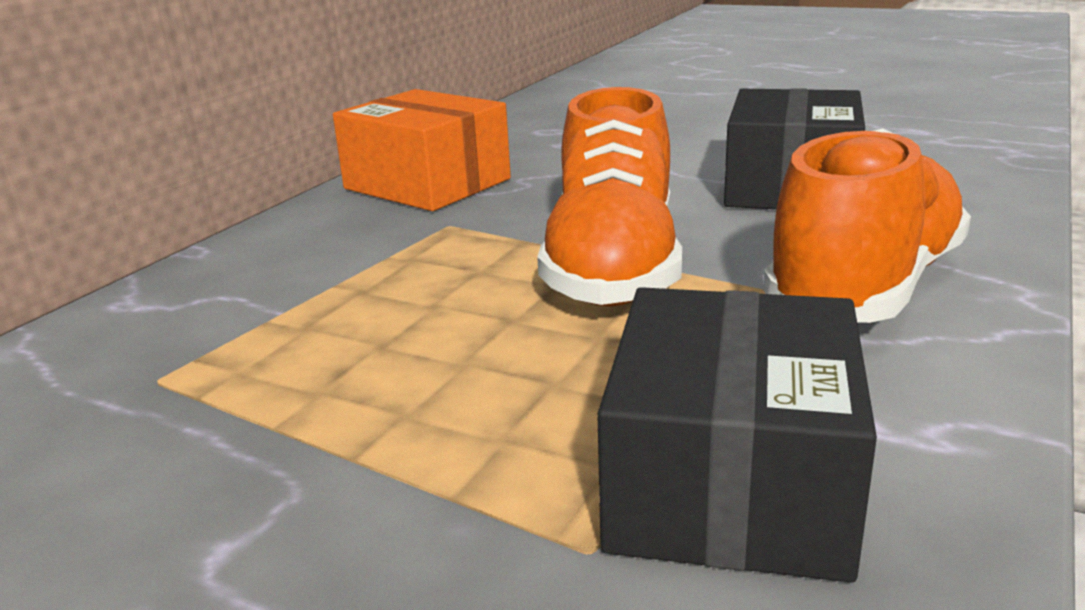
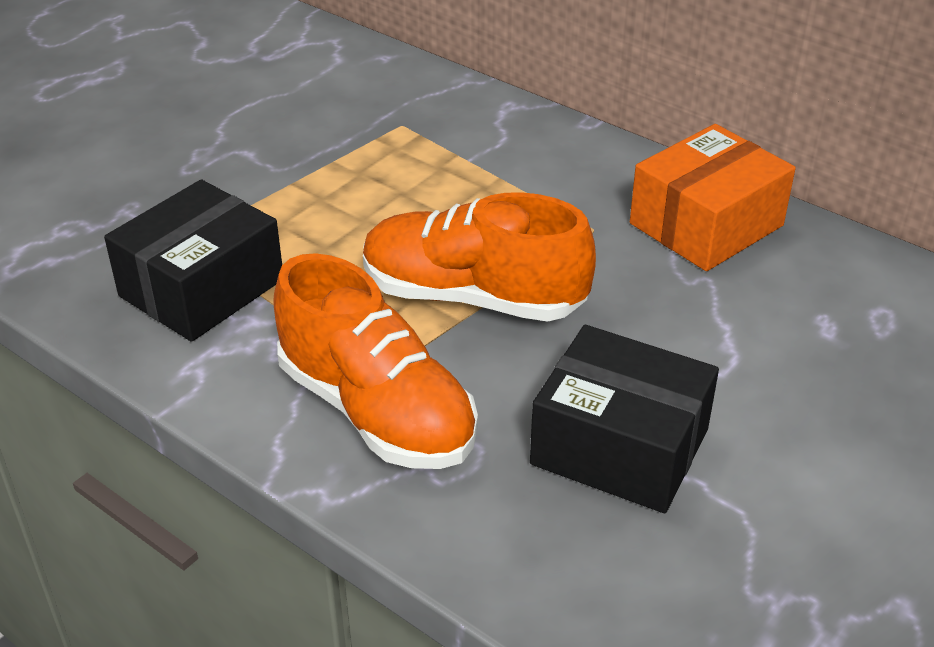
camera: 100 degrees right, 15 degrees up
black box [597,287,877,583] -> black box turned 75 degrees counterclockwise [104,180,282,342]

